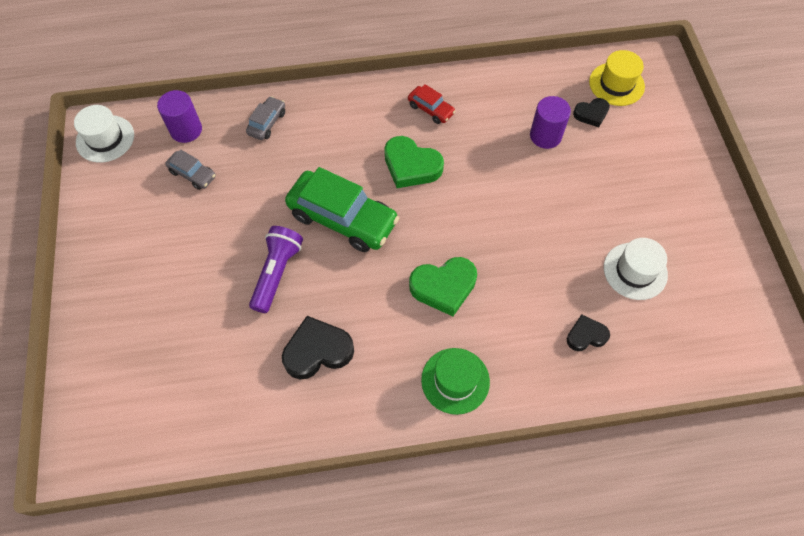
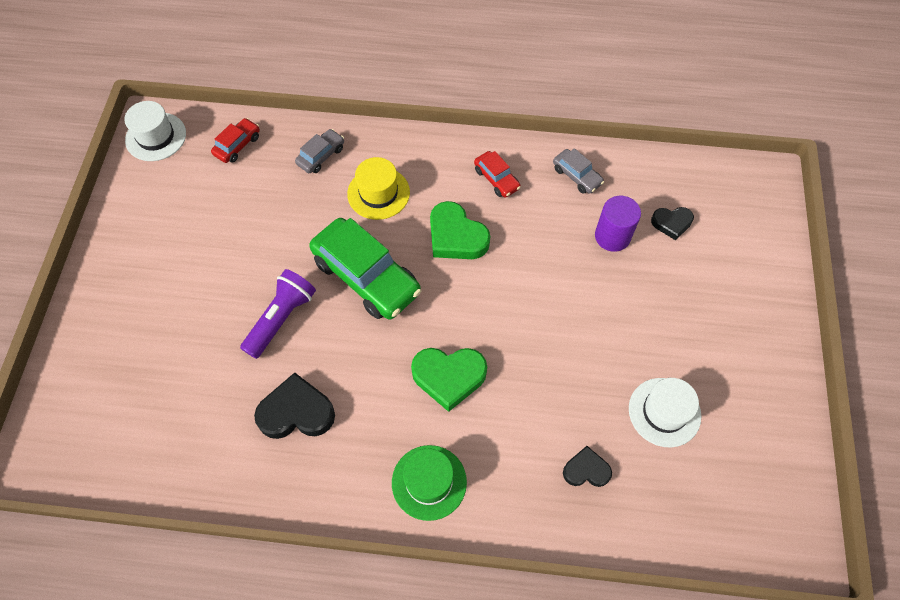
camera: 15 degrees right, 0 degrees up
purple cylinder [157,90,202,143] -> red car [211,118,260,163]
grey car [165,149,216,190] -> grey car moved to [553,148,604,194]
yellow hat [589,50,645,106] -> yellow hat moved to [347,157,410,220]

